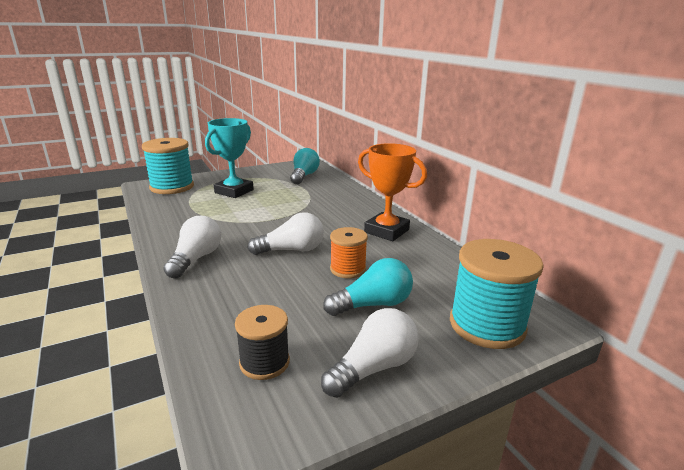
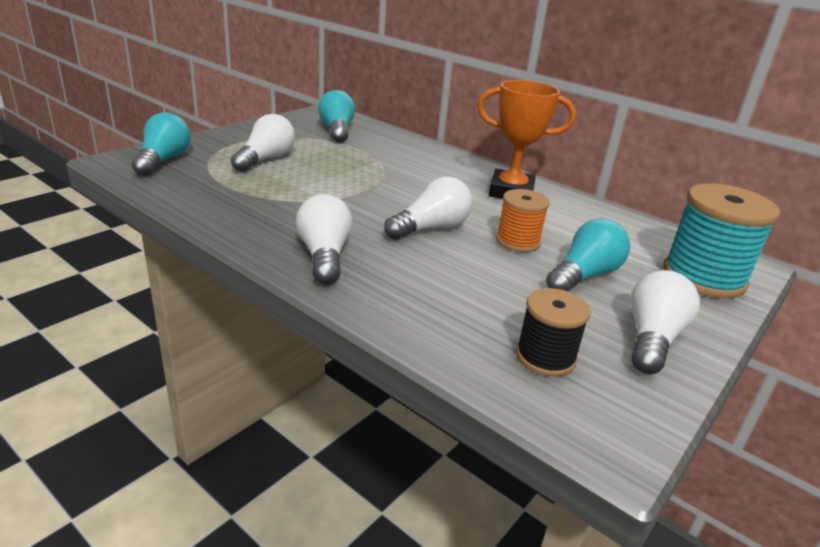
camera: 25 degrees left, 5 degrees up
turquoise spool [142,138,194,194] -> turquoise light bulb [132,112,191,176]
turquoise trophy [205,118,254,198] -> white light bulb [231,114,295,172]

